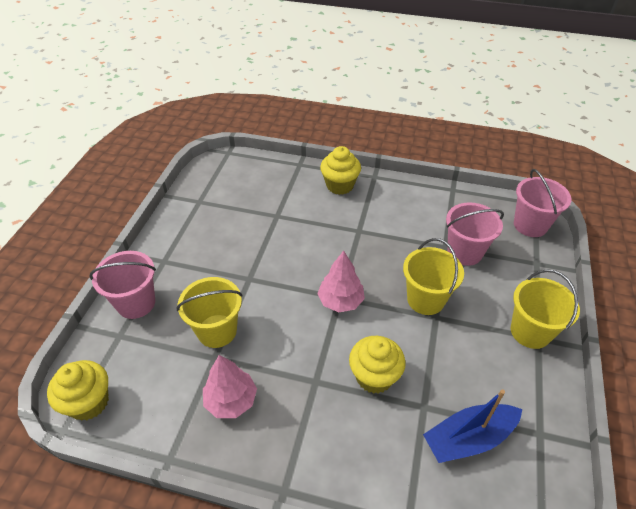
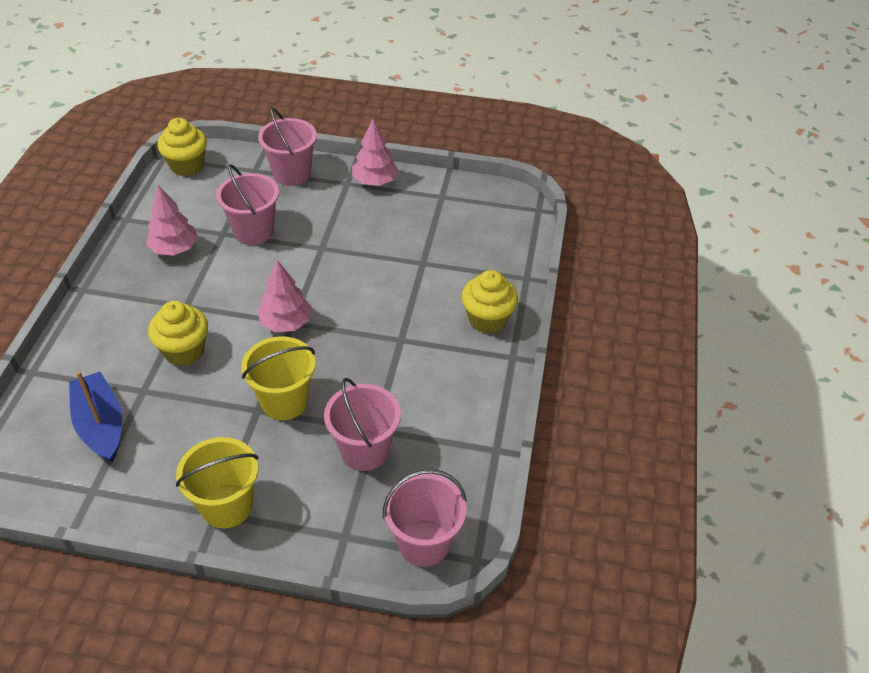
camera: 85 degrees right, 0 degrees up
yellow bucket [177,277,243,348] -> pink bucket [216,164,279,245]
none -> pink tree [352,119,399,186]

